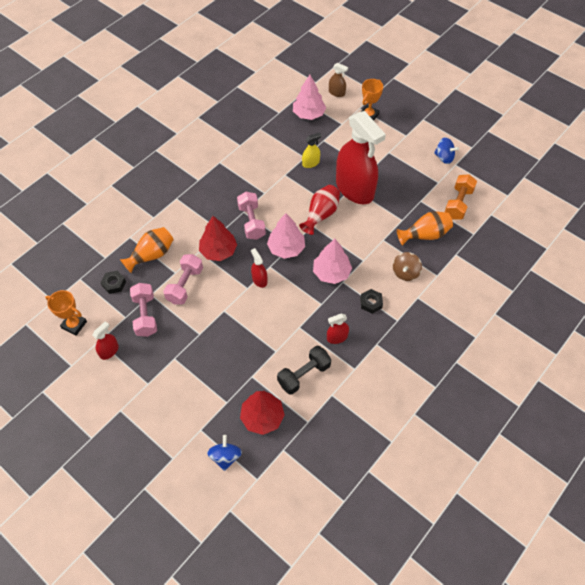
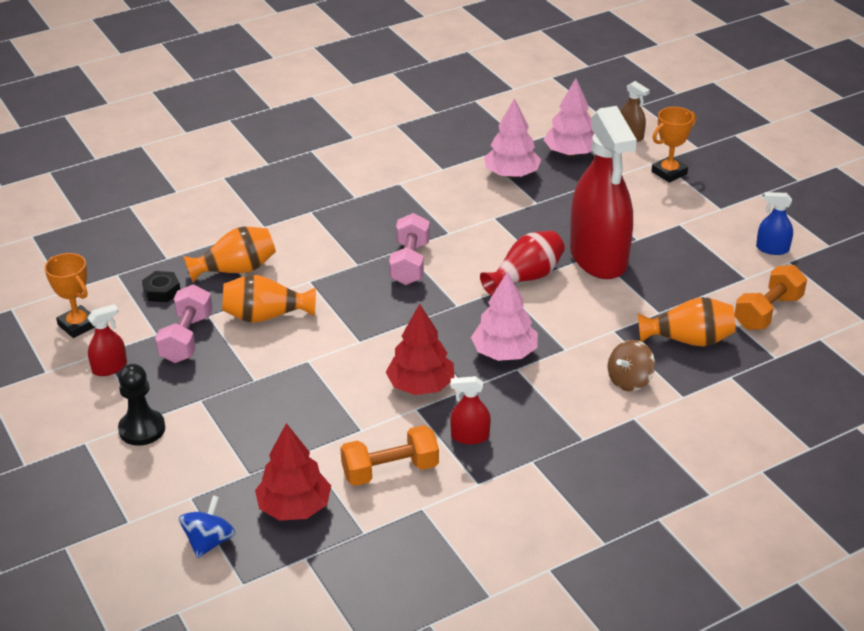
camera: 20 degrees right, 20 degrees down
pink dumbbell [163,254,203,305] -> orange vase [222,275,316,323]
red tree [199,216,237,261] -> red tree moved to [386,304,454,395]
red spray bottle [251,248,267,288] -> none
pink tree [267,213,305,259] -> pink tree moved to [484,98,541,178]
black dumbbell [277,346,331,395] -> orange dumbbell [340,425,439,486]
yellow spray bottle [302,133,321,168] -> none
black nut [360,289,383,314] -> none
blue spinning top [434,137,459,164] -> blue spray bottle [756,192,793,255]
none -> black pawn [118,364,165,446]

